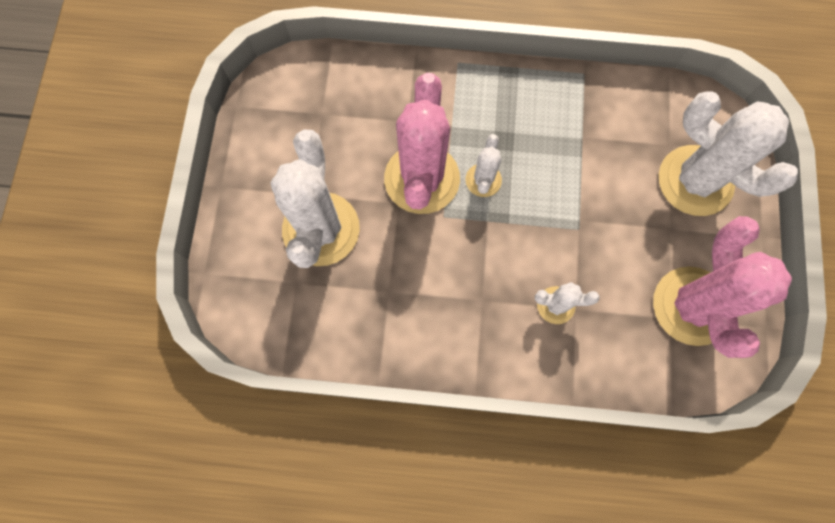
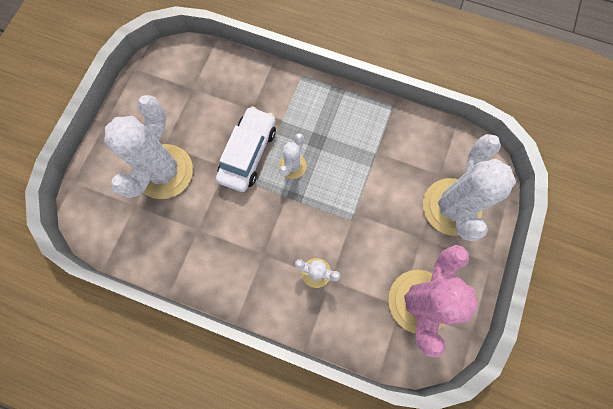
camera: 15 degrees right, 0 degrees up
pink cactus [384,73,460,214] -> white car [216,106,276,192]
white cactus [659,91,798,216] -> white cactus turned 45 degrees clockwise [423,134,516,241]

